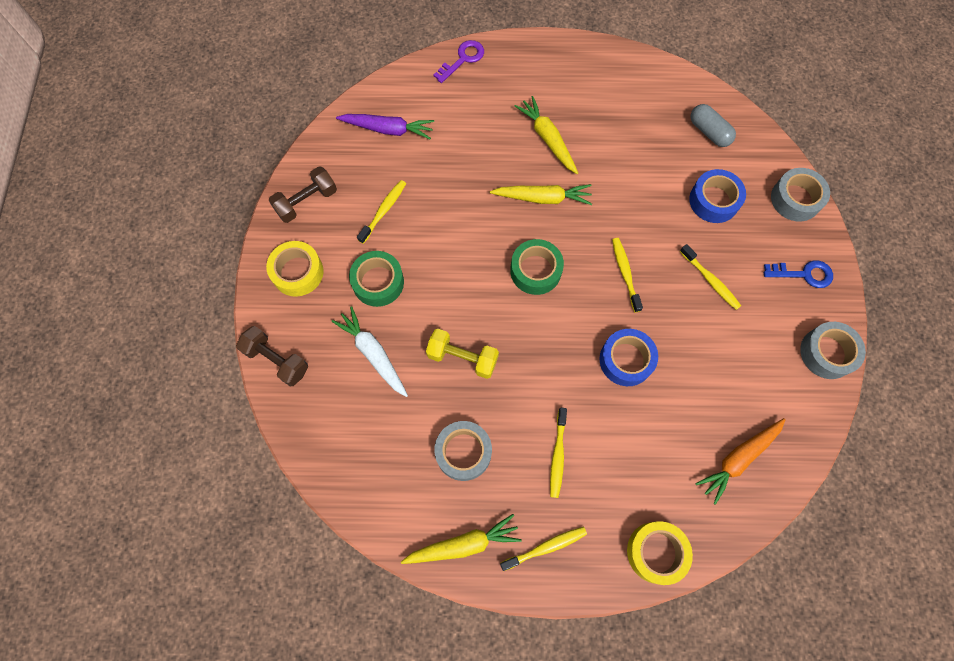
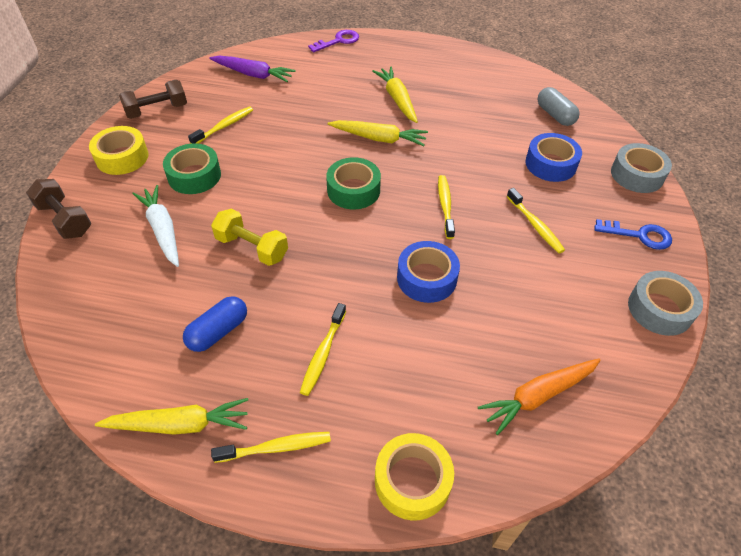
camera: 10 degrees right, 20 degrees down
grey tape [434,421,492,481] -> blue capsule [183,296,247,352]

